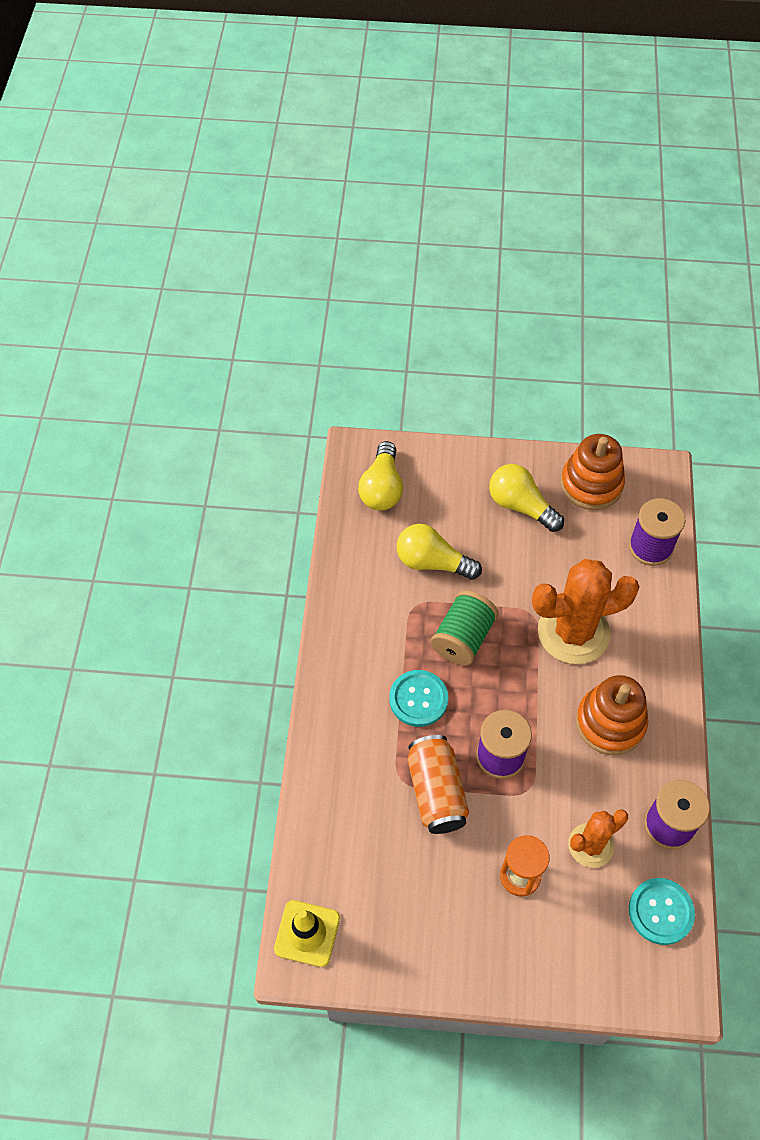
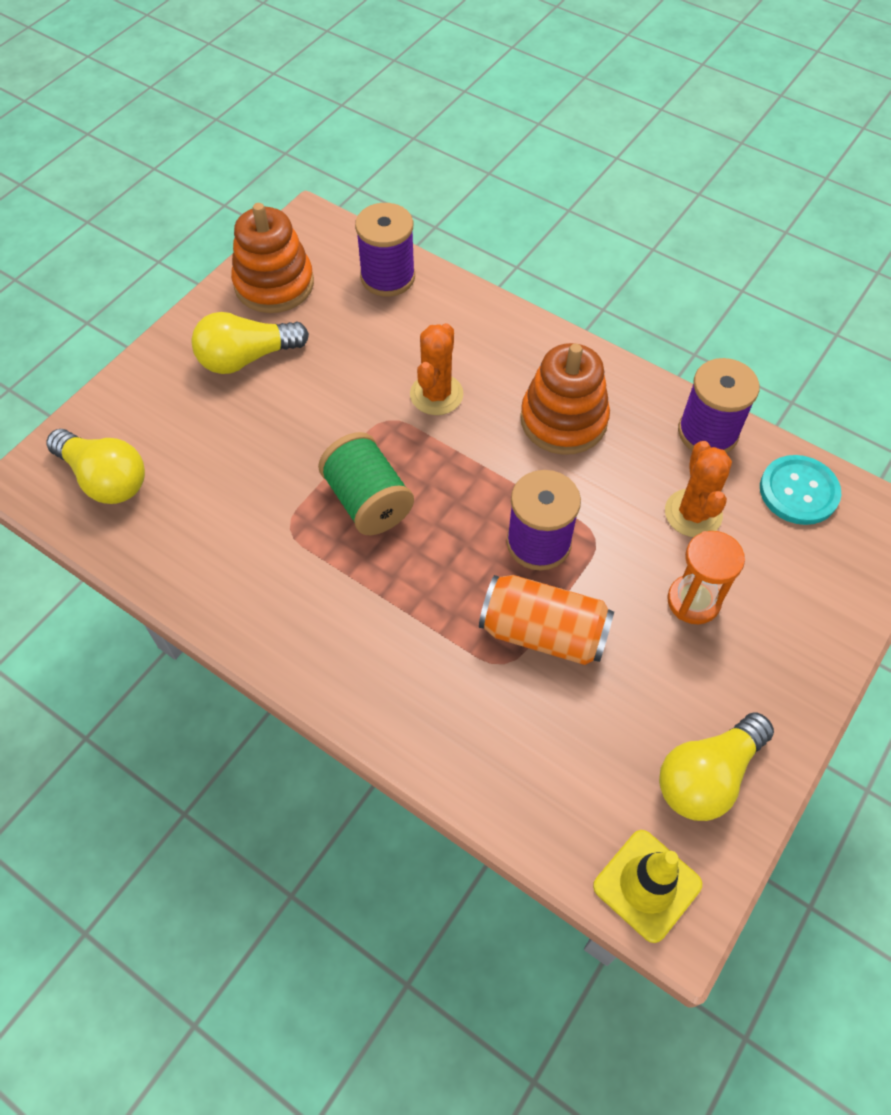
camera: 60 degrees left, 0 degrees up
turquoise button [389,670,448,727] -> none
yellow light bulb [397,524,482,580] -> yellow light bulb moved to [659,713,774,821]
orange cactus [532,559,640,664] -> orange cactus [410,323,463,415], size x0.58

